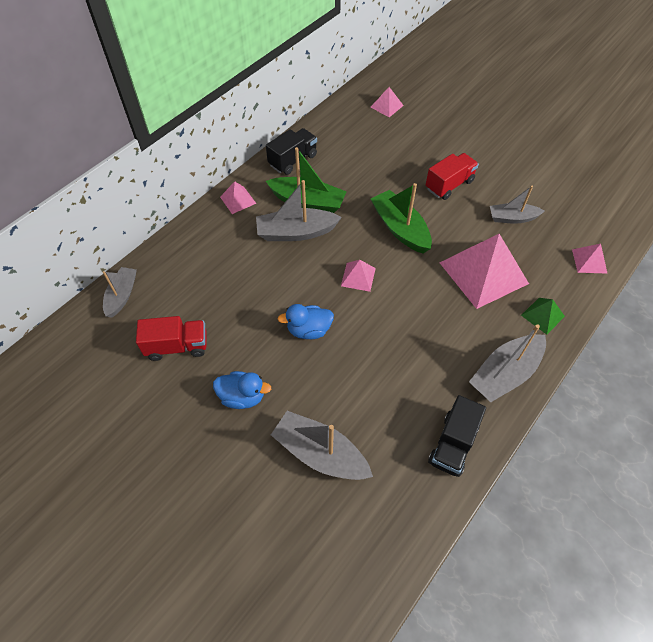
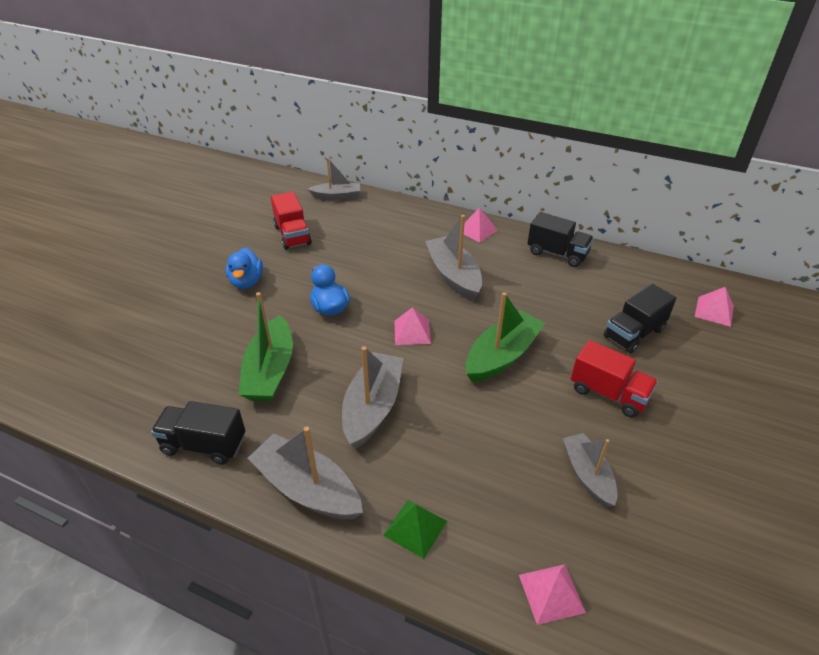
camera: 75 degrees right, 15 degrees down
green boat [266,147,347,213] -> green boat moved to [238,292,293,402]
grey boat [271,411,373,480] -> grey boat moved to [342,346,403,449]
pink pyramid [440,234,529,309] -> none
none -> black truck [604,284,676,353]

